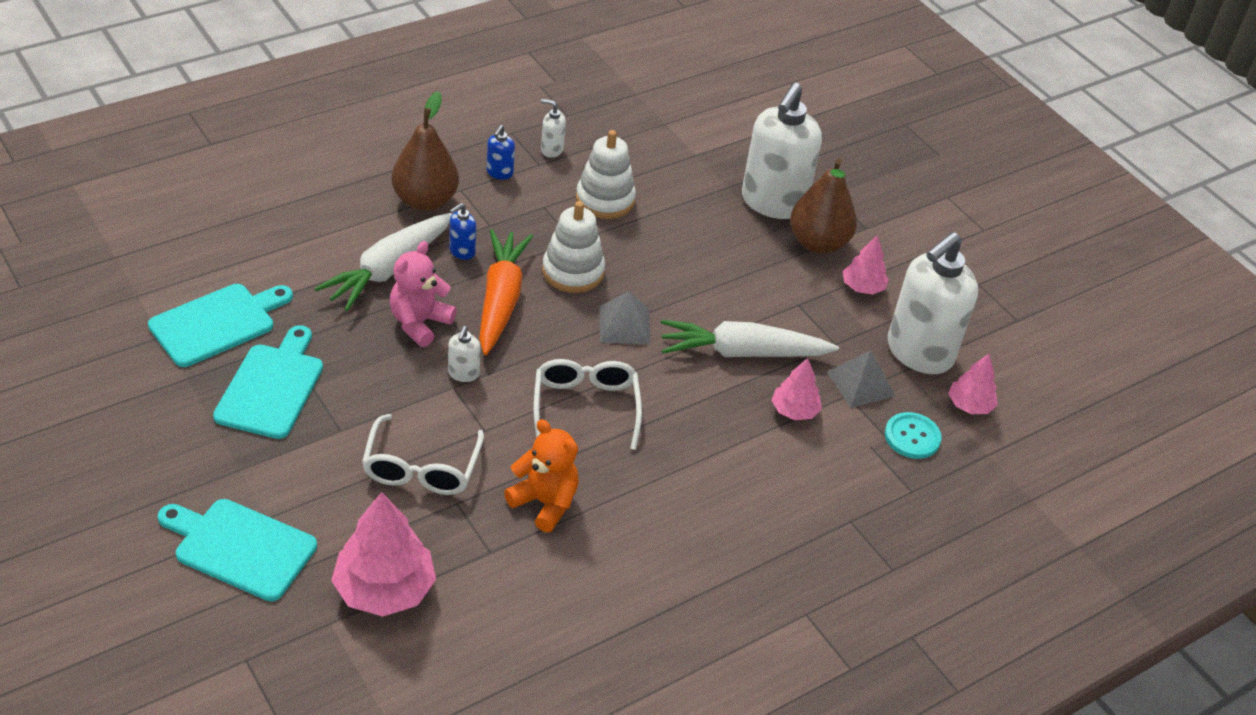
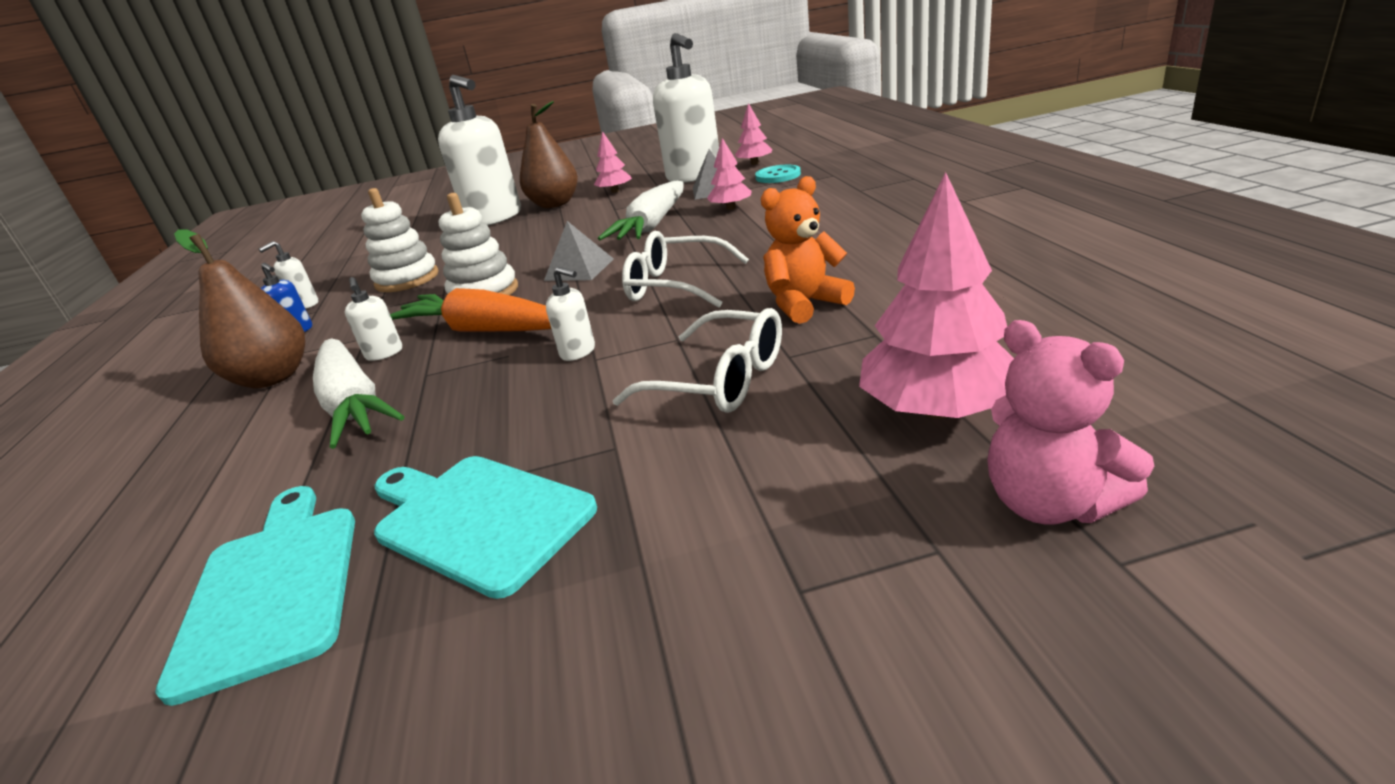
camera: 60 degrees left, 15 degrees down
turquoise cutting board [158,499,317,601] -> none
pink teddy bear [390,241,457,347] -> pink teddy bear moved to [987,320,1154,525]
blue soap dispenser [449,203,476,260] -> white soap dispenser [345,277,402,361]

